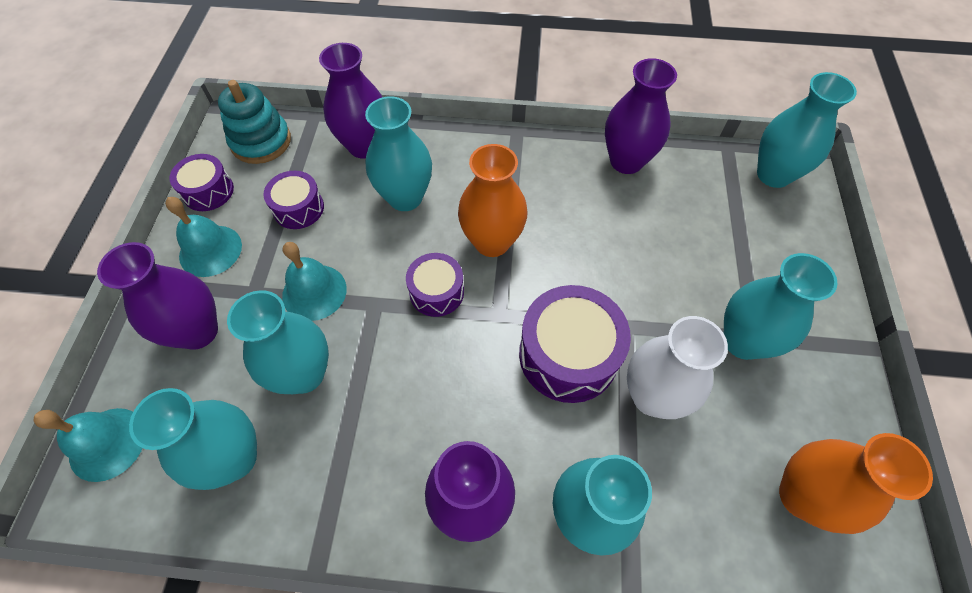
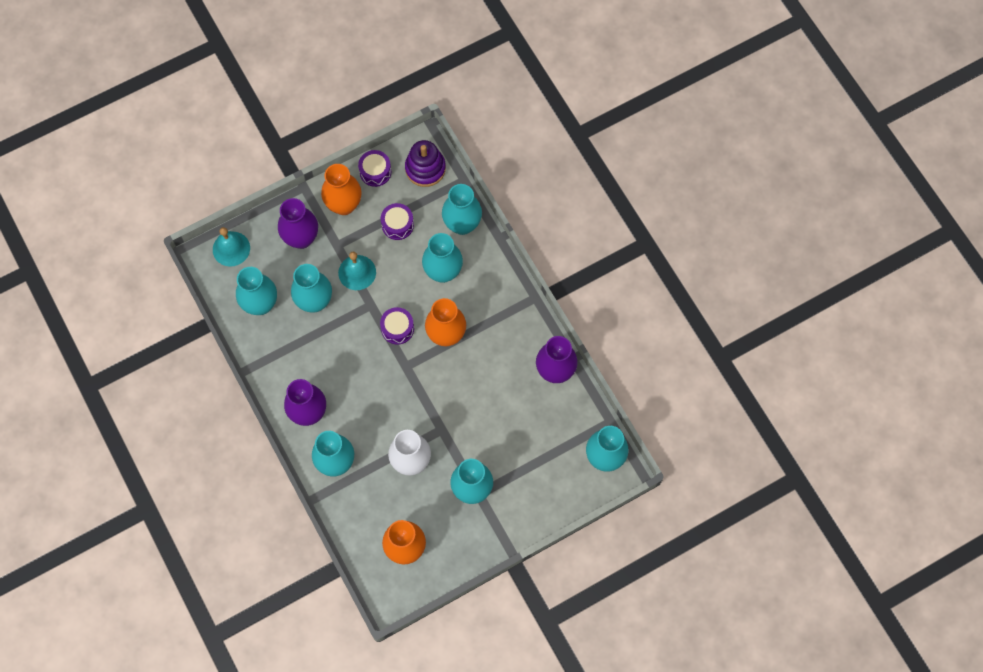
camera: 55 degrees right, 10 degrees up
turquoise bell [165,197,242,277] -> orange vase [321,164,362,215]
turquoise stacking toy [218,80,291,164] -> purple stacking toy [405,140,446,187]
purple vase [319,43,382,158] -> turquoise vase [442,184,482,235]
purple drum [519,285,631,403] -> none

